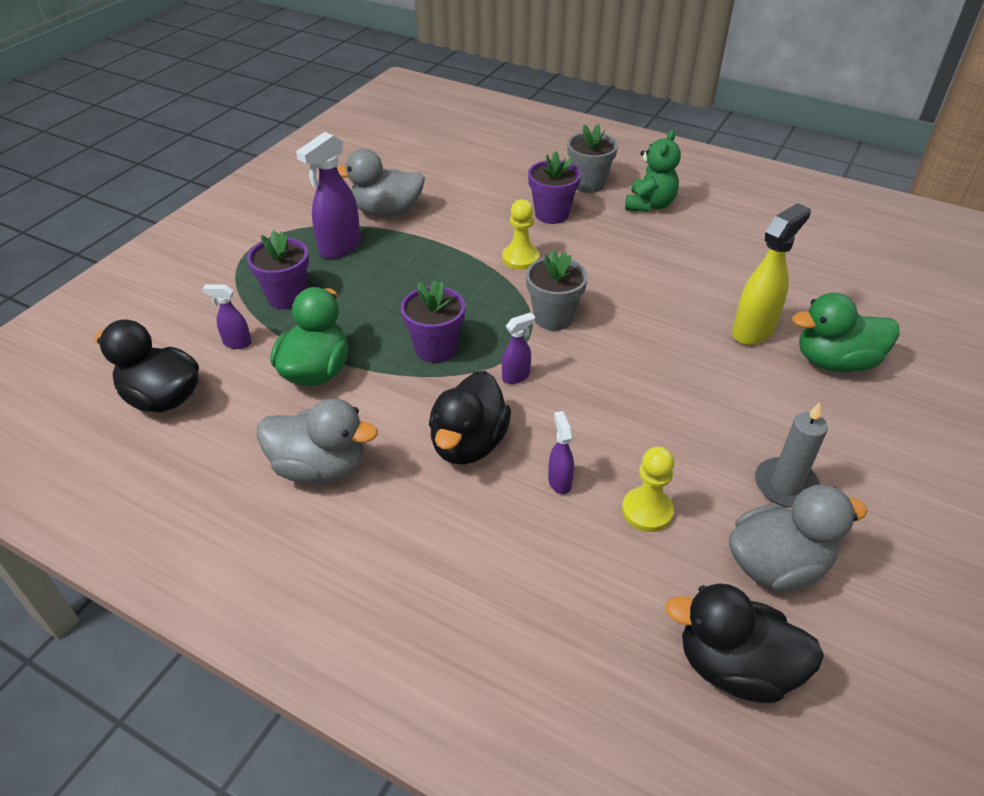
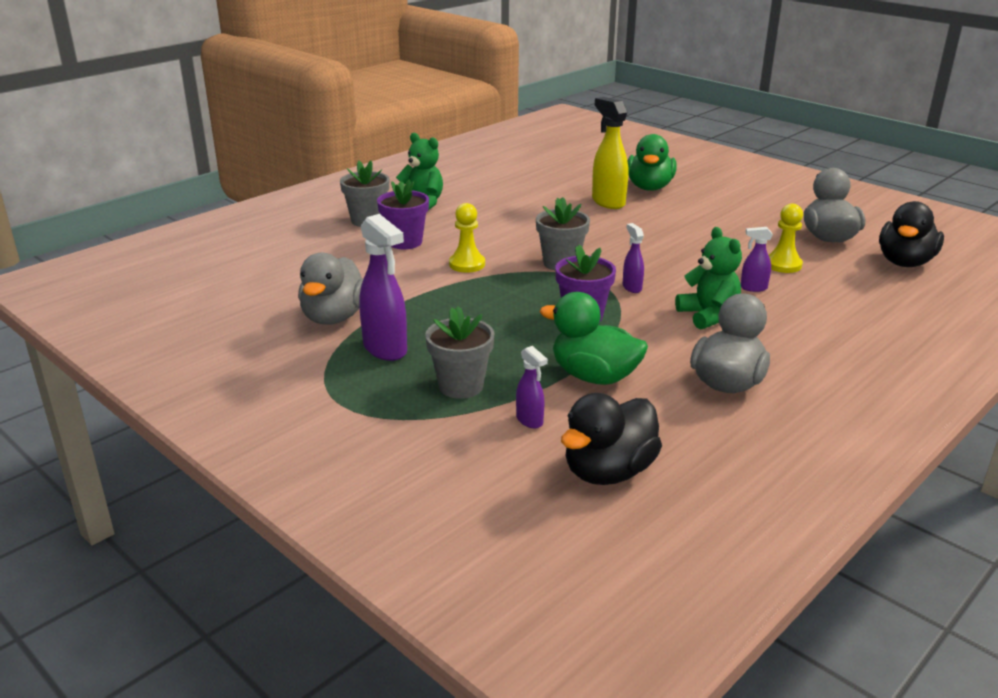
camera: 75 degrees left, 15 degrees down
purple spray bottle [203,284,252,349] -> purple spray bottle turned 60 degrees counterclockwise [516,346,548,428]
purple flower pot [247,230,309,309] -> grey flower pot [425,306,494,399]
black duck [429,371,511,465] -> green teddy bear [675,227,742,330]
grey candle [755,402,828,508] -> none

